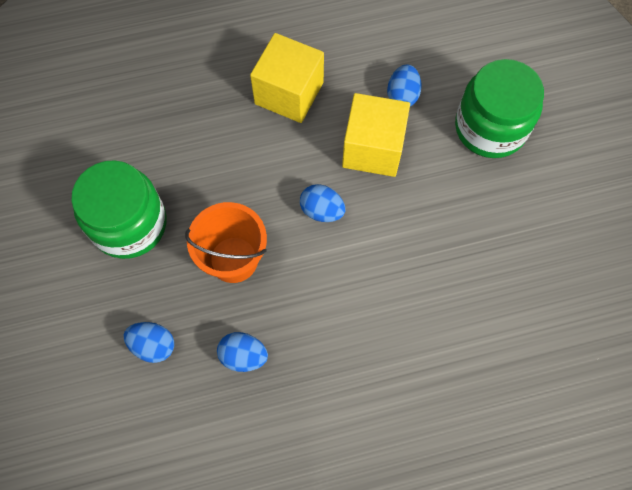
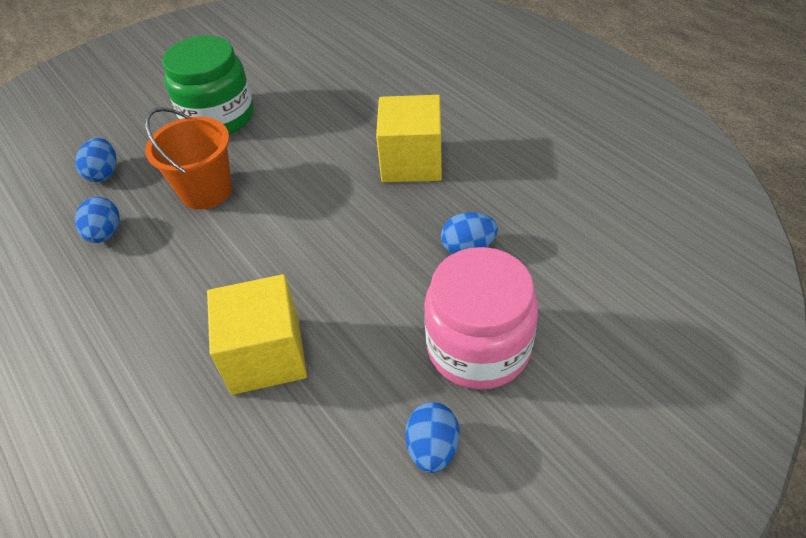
camera: 70 degrees right, 20 degrees down
blue egg [300,184,345,222] -> blue egg moved to [405,402,459,473]
yellow cube [342,93,410,177] -> yellow cube moved to [207,274,307,395]
green jar [455,59,544,158] -> pink jar [424,247,538,390]

